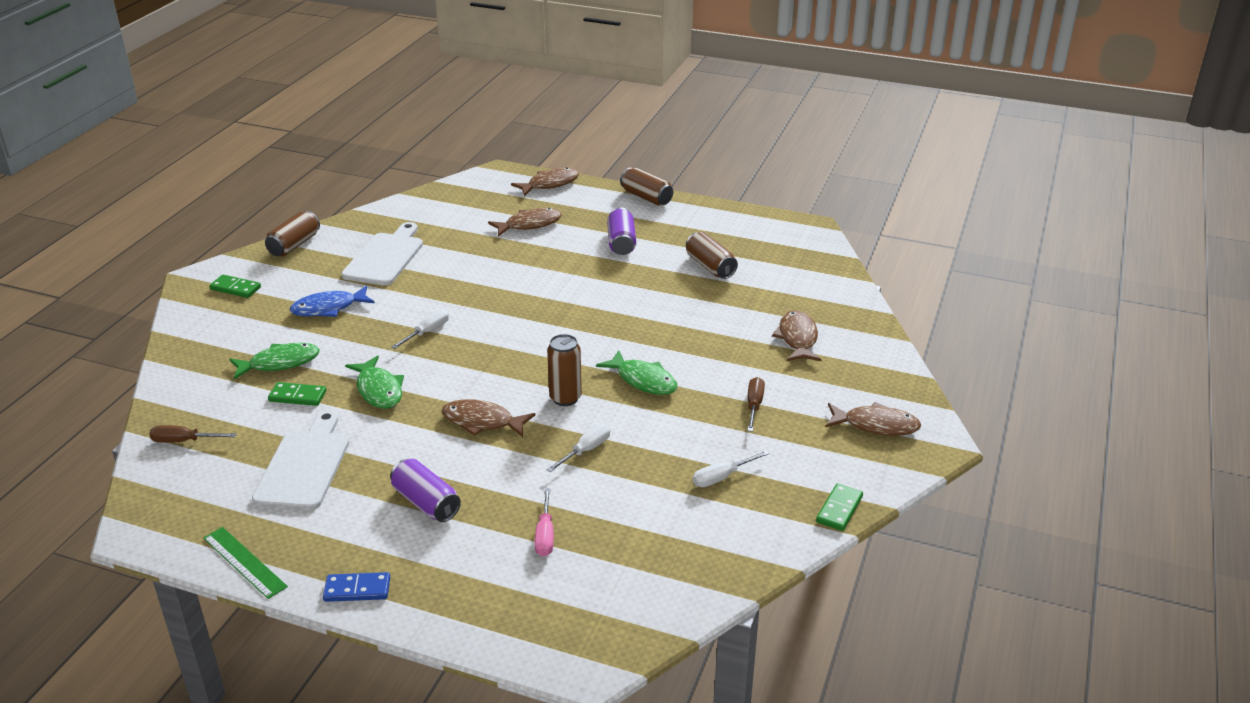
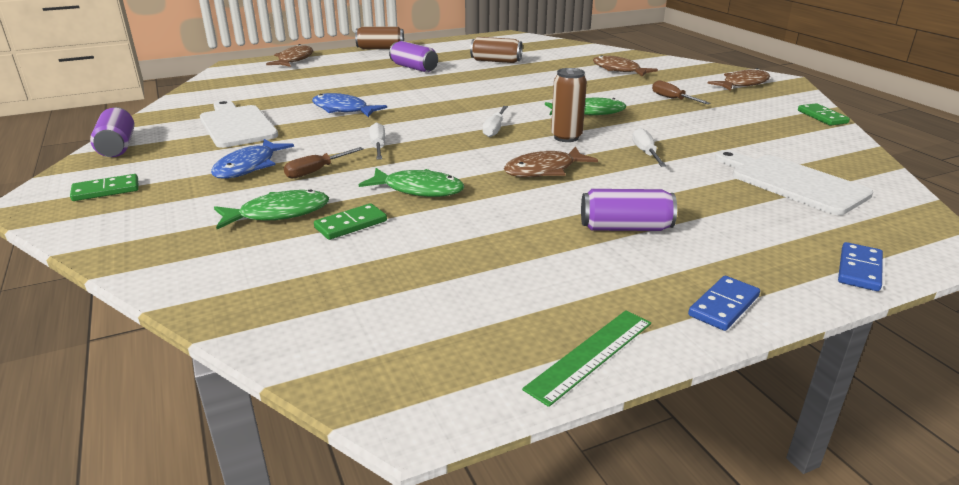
camera: 45 degrees left, 5 degrees down
brown screwdriver [149,425,237,443] -> brown screwdriver moved to [284,147,364,178]
green ruler [203,527,288,599] -> green ruler turned 45 degrees counterclockwise [522,310,651,407]
green fish [229,343,320,380] -> green fish turned 45 degrees clockwise [214,189,329,229]
white cutting board [252,410,349,510] -> white cutting board moved to [715,150,873,215]
brown can [265,211,320,256] -> purple can [90,107,134,157]
brown fish [488,208,562,236] -> none
pink screwdriver [535,488,554,557] -> none
white screwdriver [693,450,770,487] -> white screwdriver moved to [483,106,508,137]
none -> blue fish [312,93,387,117]
none -> blue domino [838,242,883,291]

